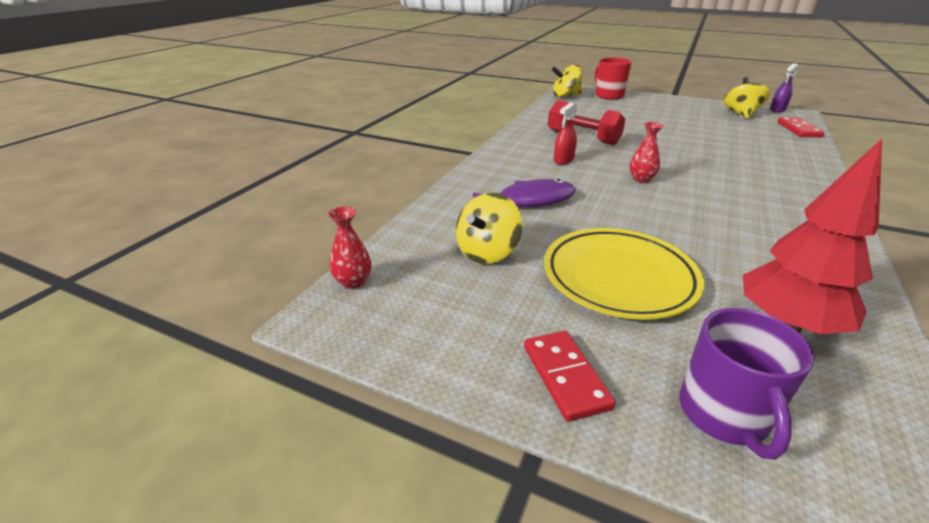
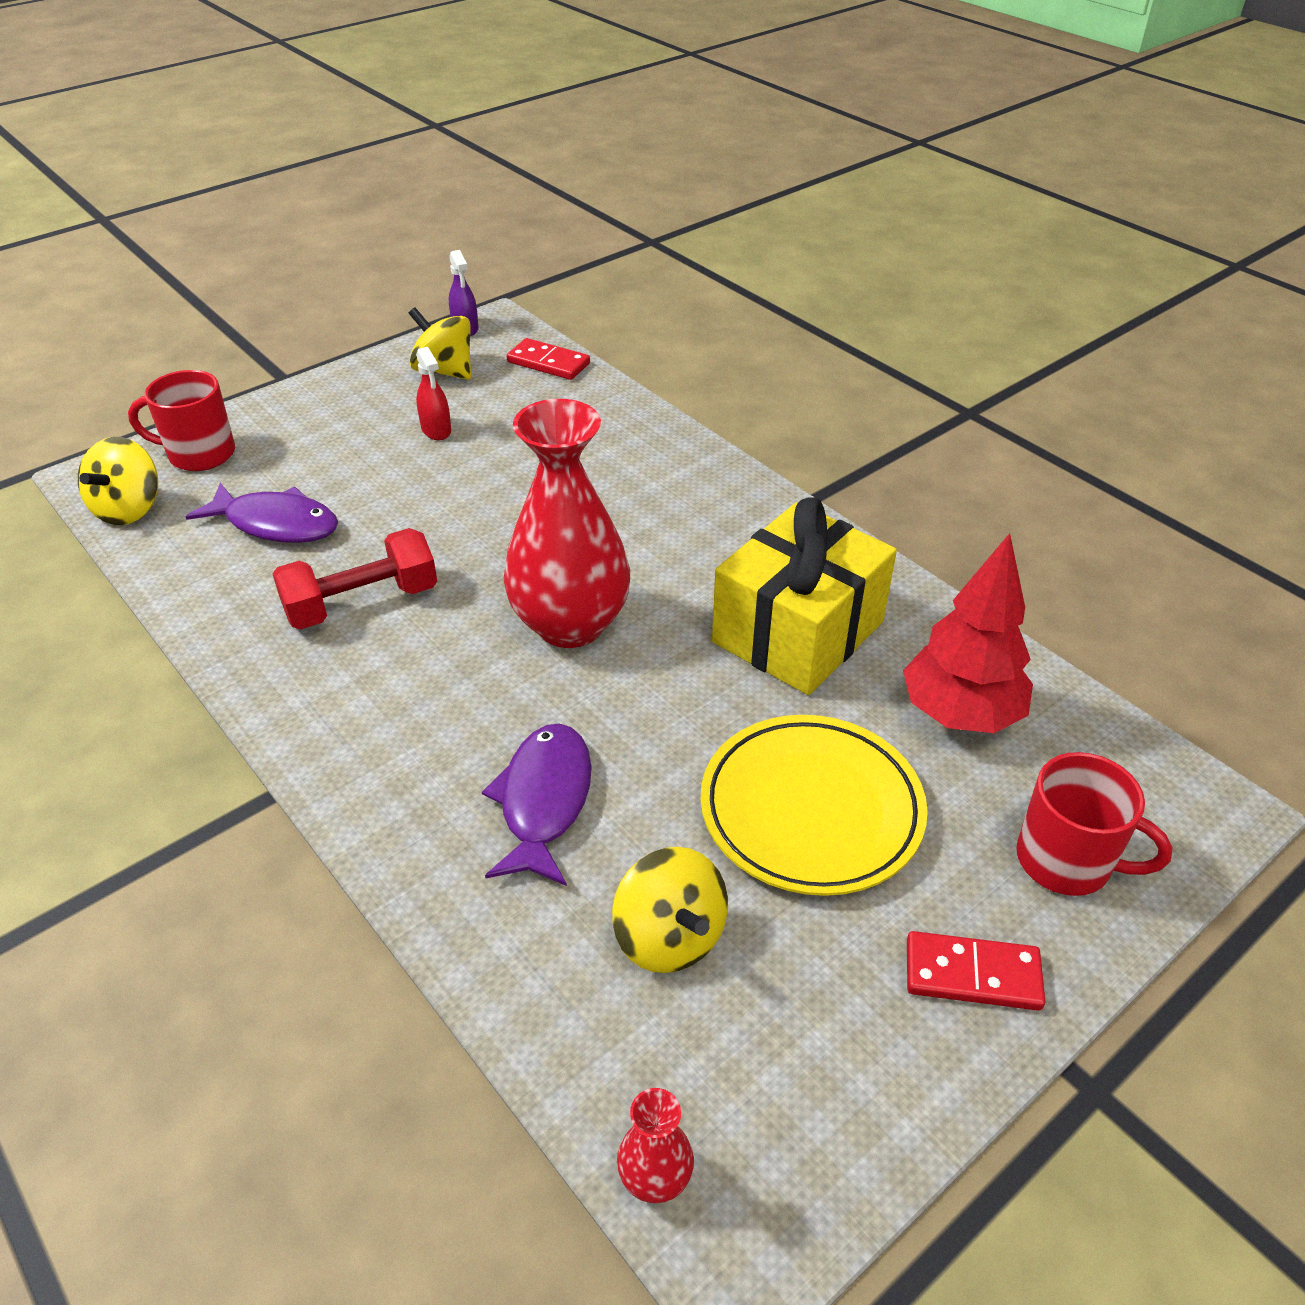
camera: 65 degrees left, 10 degrees up
red spray bottle [554,103,577,165] -> red spray bottle moved to [416,347,451,440]
red vase [630,122,664,183] -> red vase [503,399,630,648], size x2.42
purple mug [679,308,814,459] -> red mug [1016,752,1173,896]
none -> purple fish [185,483,338,543]
none -> yellow gift [712,497,897,695]

